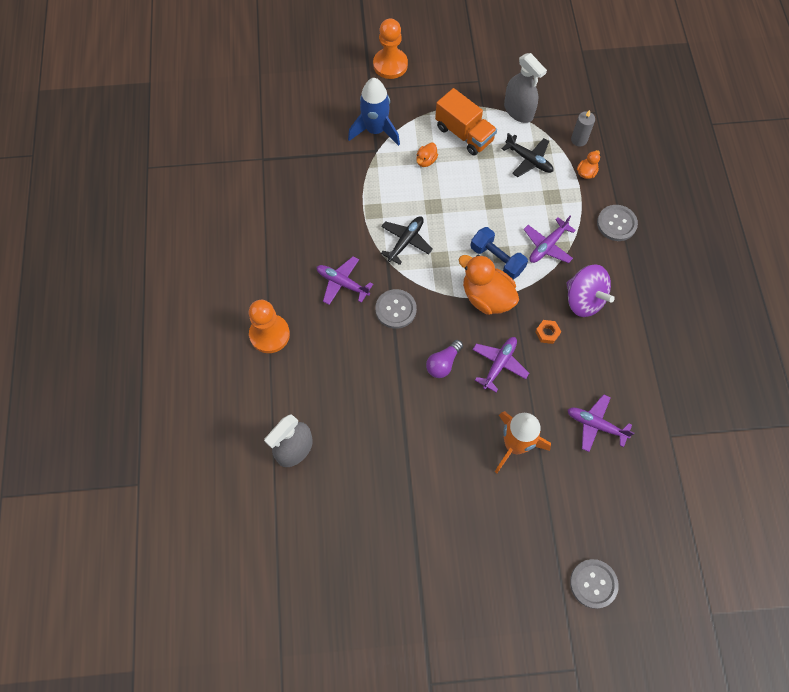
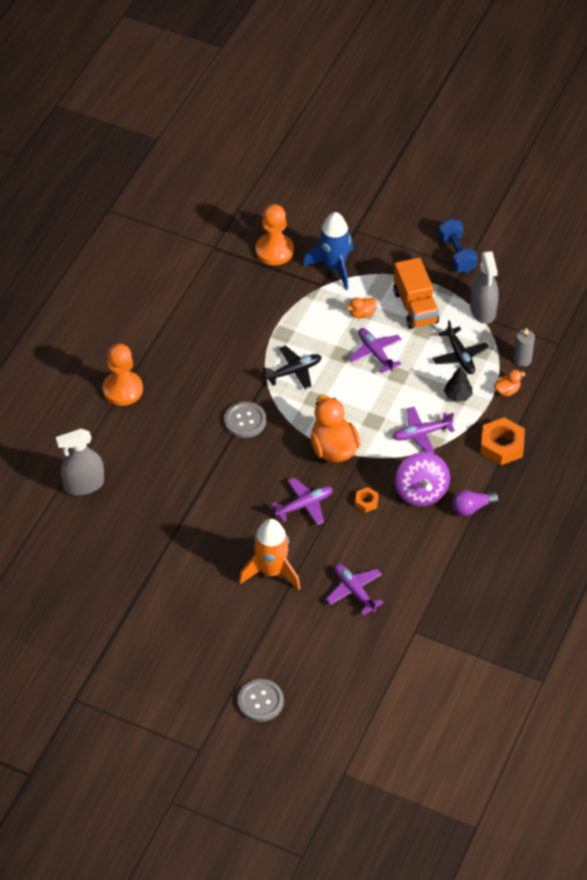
camera: 30 degrees right, 15 degrees down
purple plane [317,256,373,305] -> purple plane moved to [348,328,402,373]
orange pawn [373,19,408,79] -> orange pawn moved to [256,204,294,265]
purple light bulb [426,340,463,378] -> purple light bulb moved to [452,490,499,516]
blue dumbbell [470,227,528,280] -> blue dumbbell moved to [438,218,478,273]
grey button [597,205,638,241] -> orange nut [480,417,525,465]
none -> black tree [444,367,472,402]

